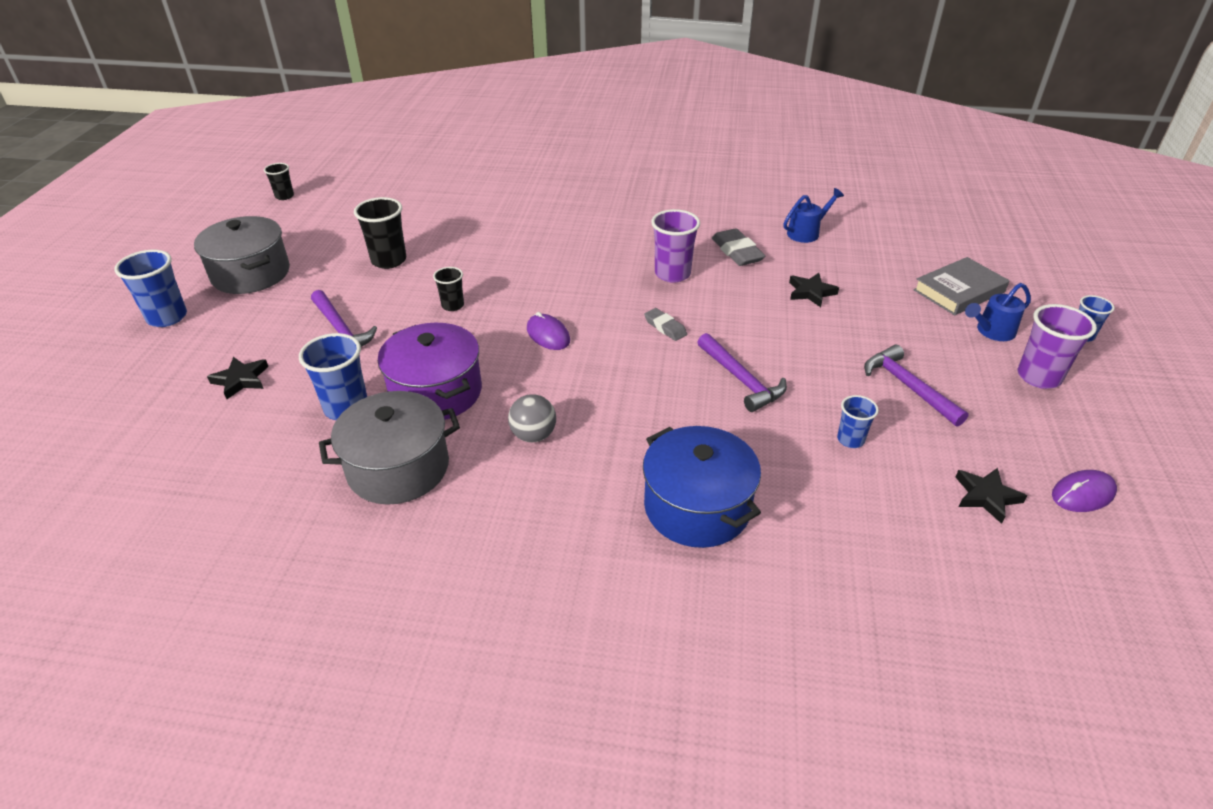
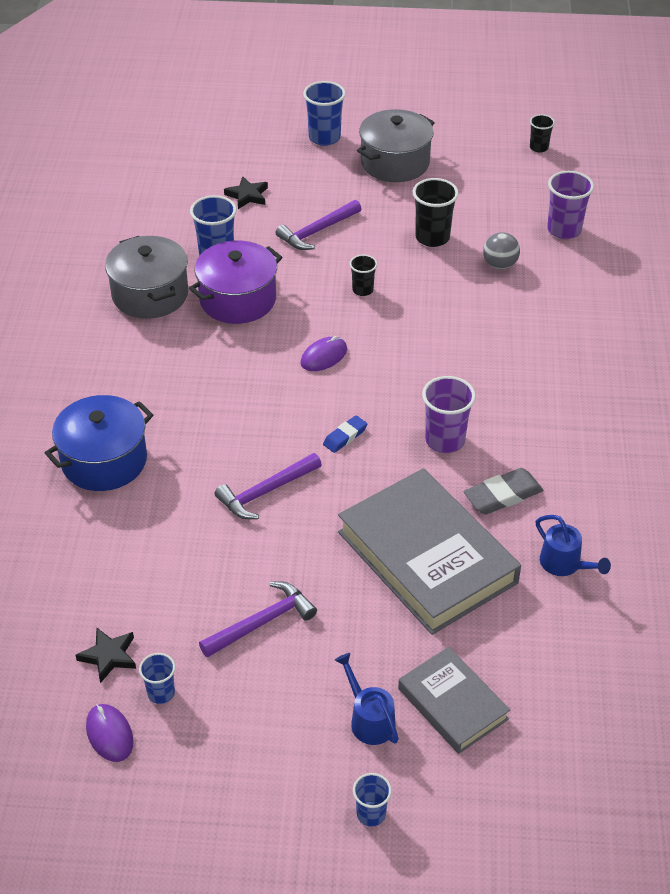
camera: 85 degrees right, 5 degrees up
grey ball [508,394,556,442] -> grey ball moved to [483,232,520,269]
grey eraser [644,308,687,341] -> blue eraser [323,416,367,453]
black star [789,273,839,307] -> grey book [338,468,521,635]
blue cup [837,395,879,448] -> blue cup moved to [139,653,175,704]
purple cup [1018,304,1097,389] -> purple cup moved to [547,171,594,239]

